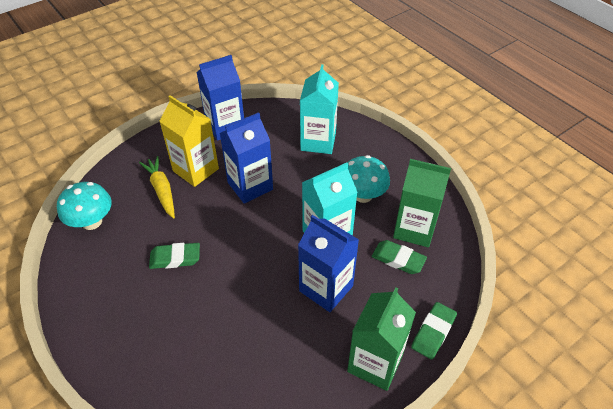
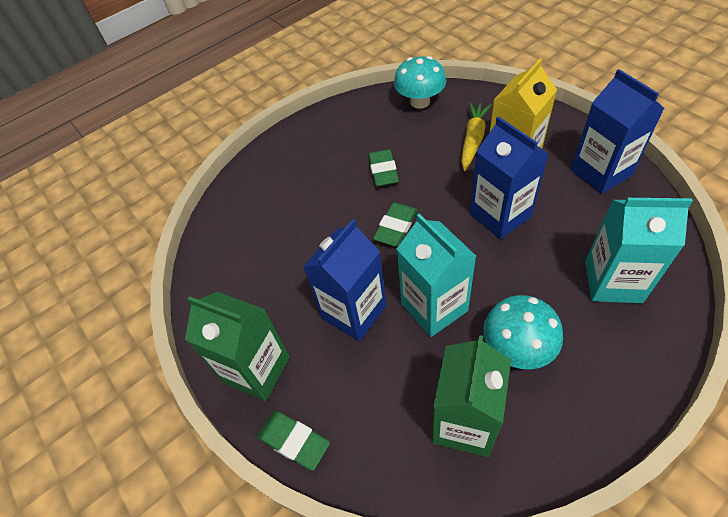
camera: 95 degrees right, 5 degrees up
yellow carrot [139,156,175,218] -> yellow carrot turned 45 degrees counterclockwise [461,102,491,171]
green eraser [372,240,427,274] -> green eraser moved to [373,202,417,246]

